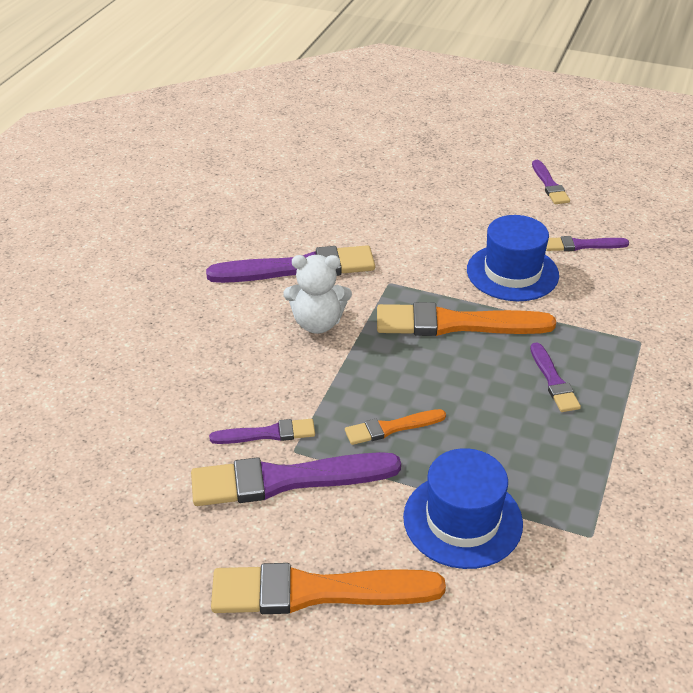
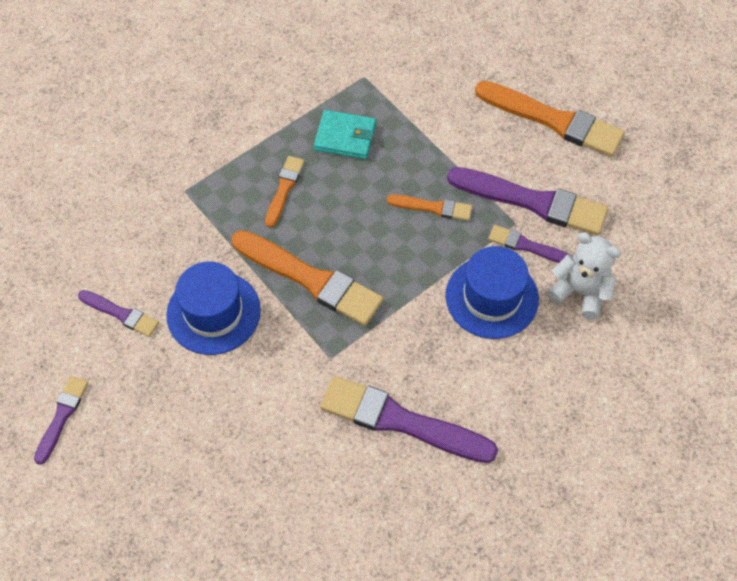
camera: 150 degrees left, 20 degrees up
white teddy bear [283,255,352,334] -> white teddy bear moved to [547,232,621,320]
blue hat [403,448,523,569] -> blue hat moved to [445,246,539,339]
purple brush [530,343,581,412] -> orange brush [265,156,304,228]
none -> turquoise wallet [314,110,376,159]

